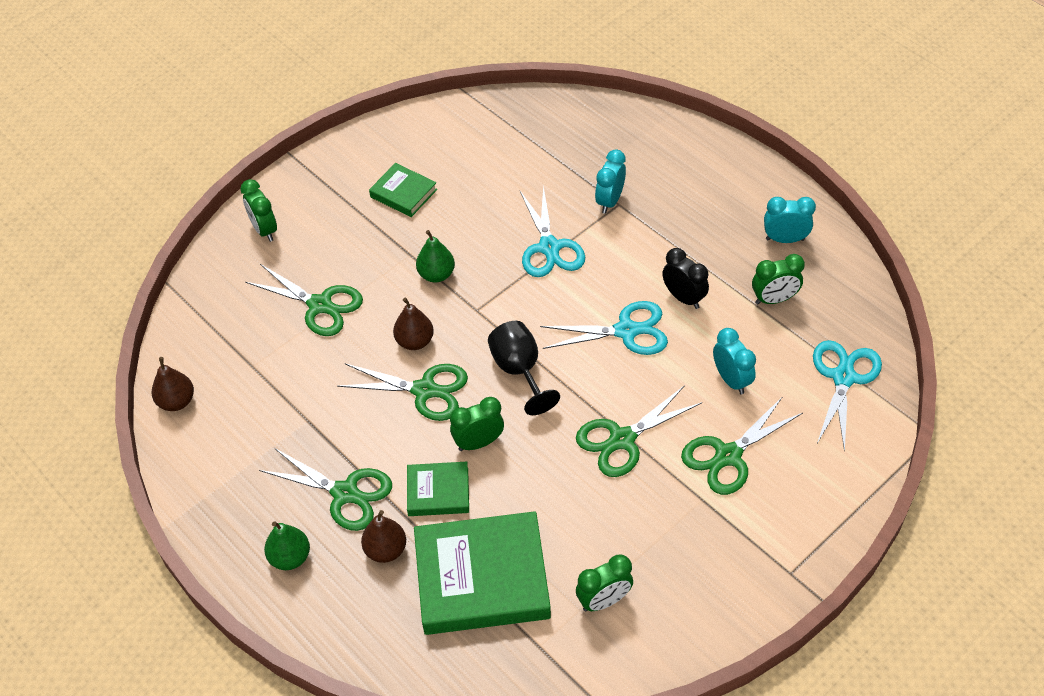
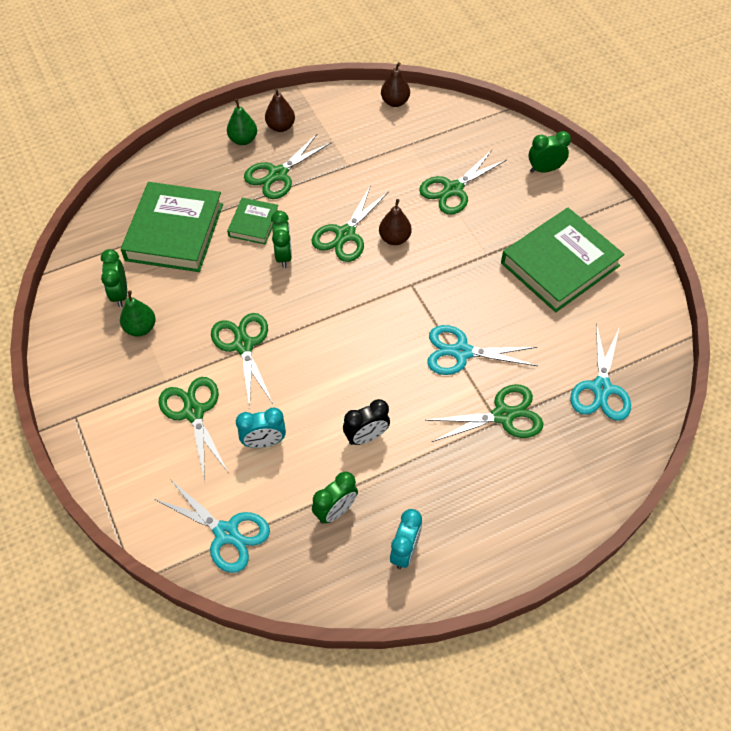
camera: 105 degrees right, 5 degrees up
brown pear [361,510,406,563] -> brown pear moved to [265,88,295,132]
green book [369,163,437,217] -> green book [501,208,625,312], size x1.96
green pear [416,230,455,282] -> green pear moved to [120,290,156,336]
black goblet [488,321,560,415] -> none
turquoise scissors [540,301,668,355] -> turquoise scissors moved to [570,323,631,421]
turquoise clock [595,149,626,214] -> green scissors [425,384,544,442]
green clock [752,254,805,304] -> green clock turned 135 degrees counterclockwise [312,472,358,524]

